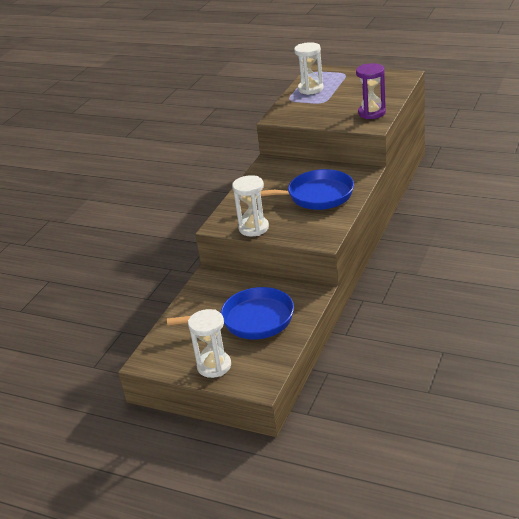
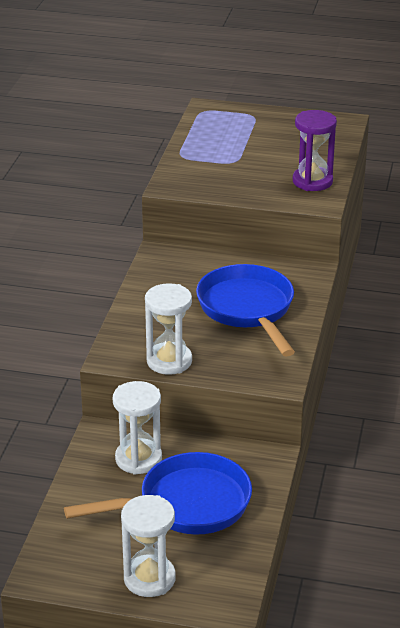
camera: 15 degrees left, 0 degrees up
blue pan [260,169,354,210] -> blue pan turned 90 degrees counterclockwise [196,264,295,357]
white hourglass [294,42,324,95] -> white hourglass moved to [113,381,162,475]

